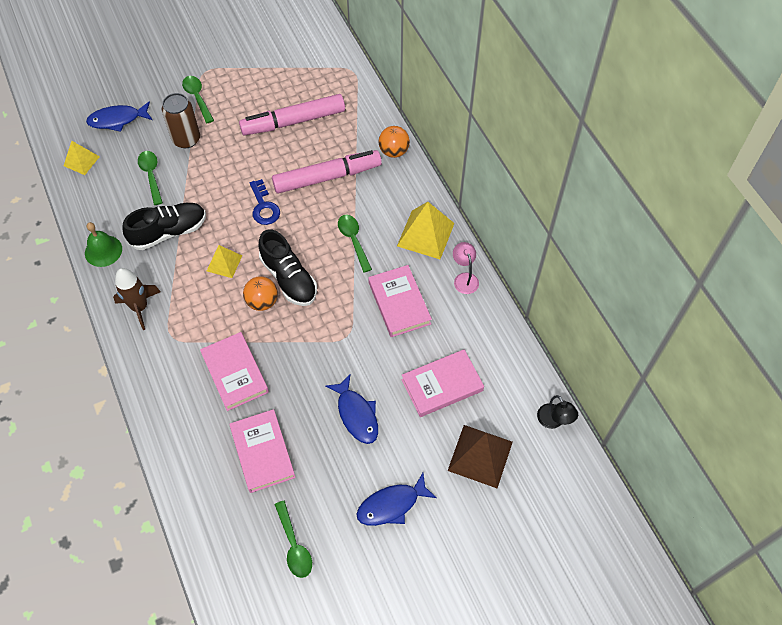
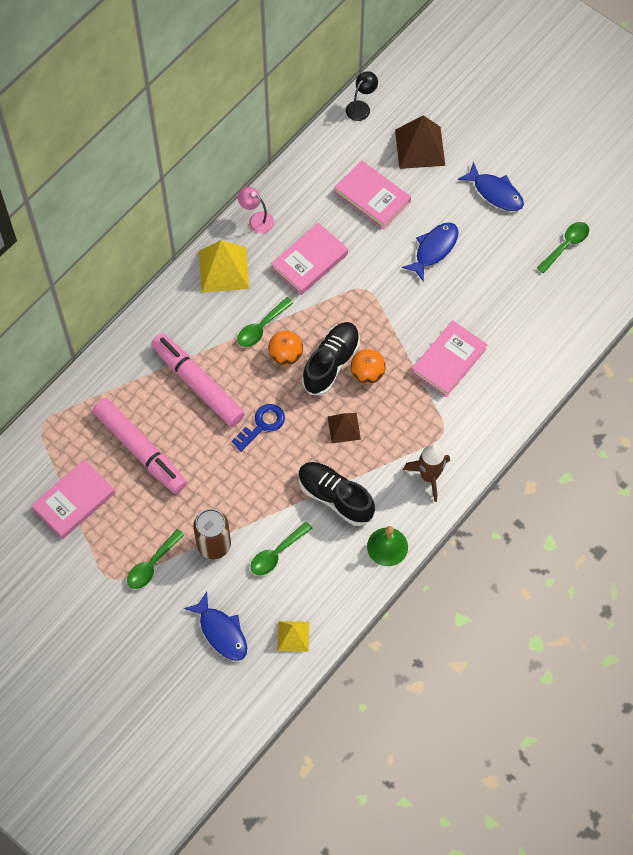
camera: 115 degrees left, 5 degrees up
yellow pyramid [207,245,242,278] -> brown pyramid [328,413,361,443]
pink book [229,409,296,493] -> pink book moved to [31,459,115,539]
orange ball [379,126,410,158] -> orange ball moved to [268,331,303,366]
pink lamp [453,242,479,294] -> pink lamp turned 75 degrees clockwise [238,187,274,233]

